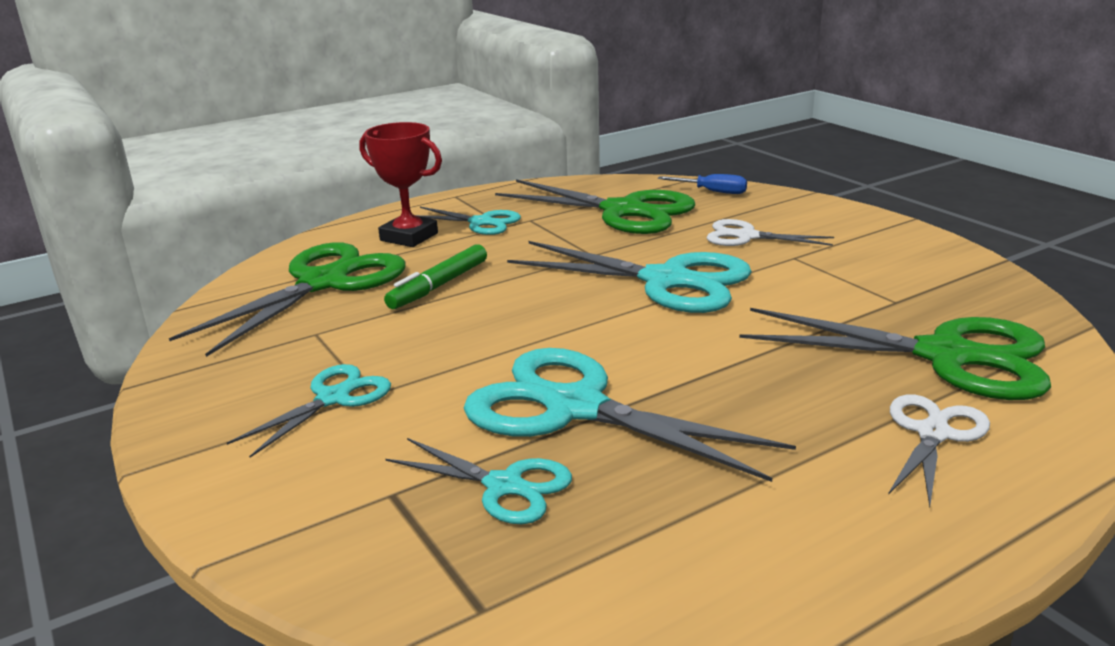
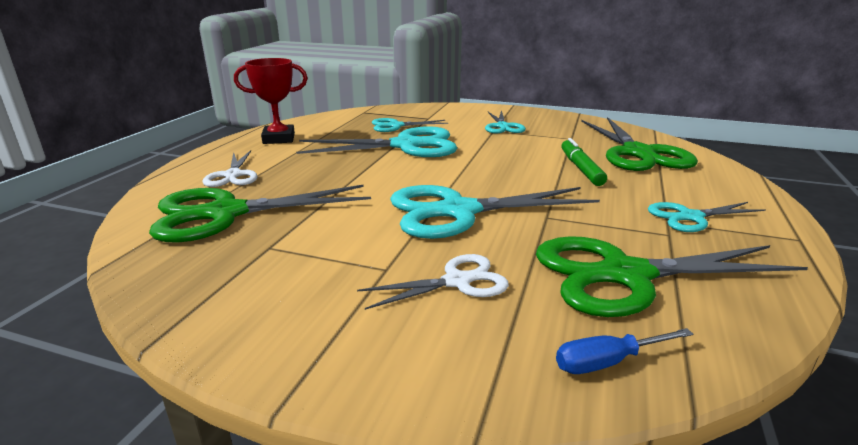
camera: 140 degrees right, 0 degrees up
red trophy [359,122,442,247] -> red trophy moved to [234,58,308,144]

